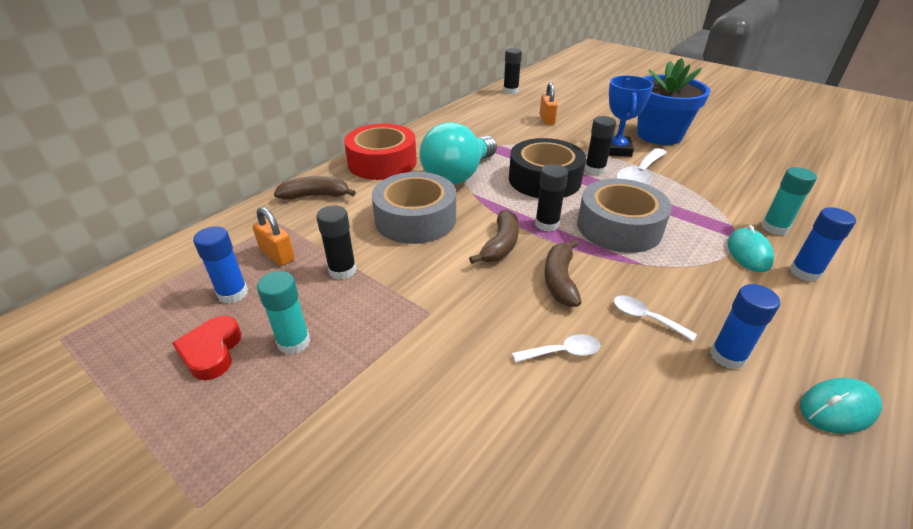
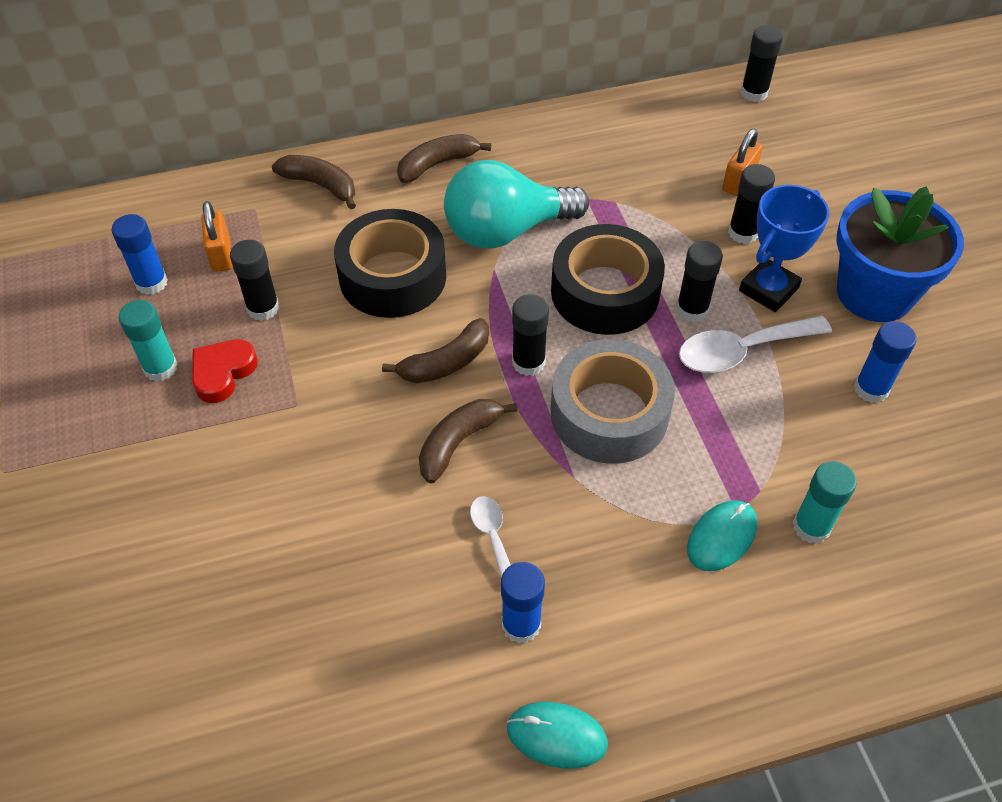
camera: 35 degrees right, 15 degrees up
red heart [172,316,241,380] -> red heart moved to [192,339,258,403]
red tape [344,124,417,180] -> brown banana [397,134,491,183]
grey tape [372,172,456,244] -> black tape [334,209,446,318]
white spoon [512,334,601,363] -> none
blue glue stick [790,207,856,282] -> blue glue stick moved to [854,321,916,403]
none -> black glue stick [728,164,775,244]

